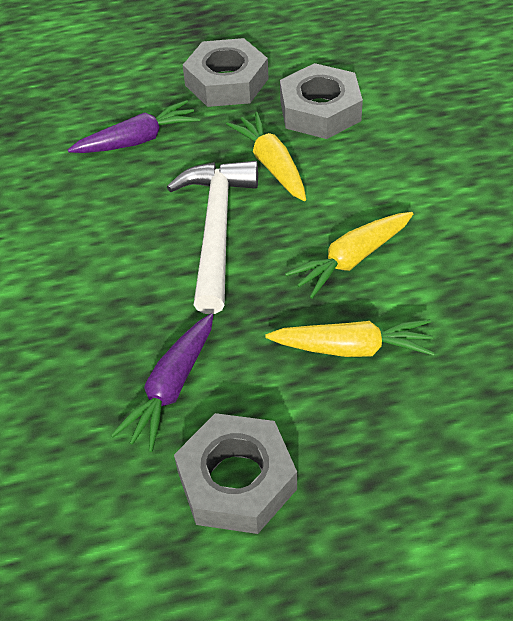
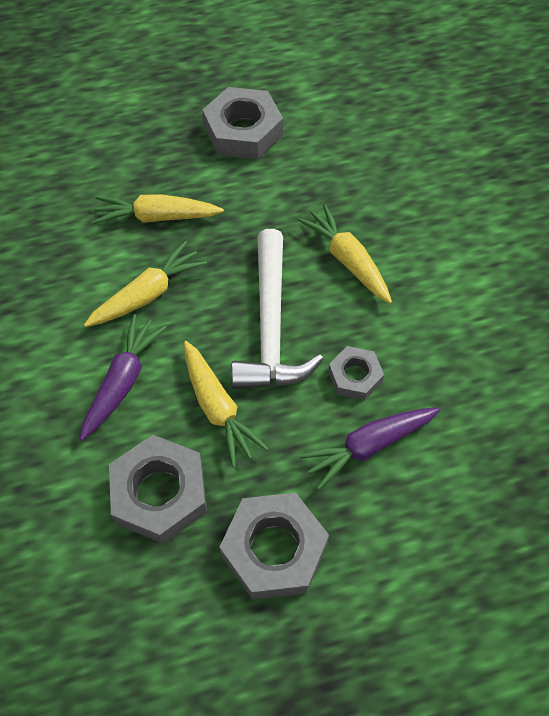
camera: 175 degrees right, 10 degrees up
purple carrot [111,314,213,452] -> purple carrot moved to [80,314,167,441]
none -> yellow carrot [298,204,392,304]
none -> grey nut [328,346,384,401]

